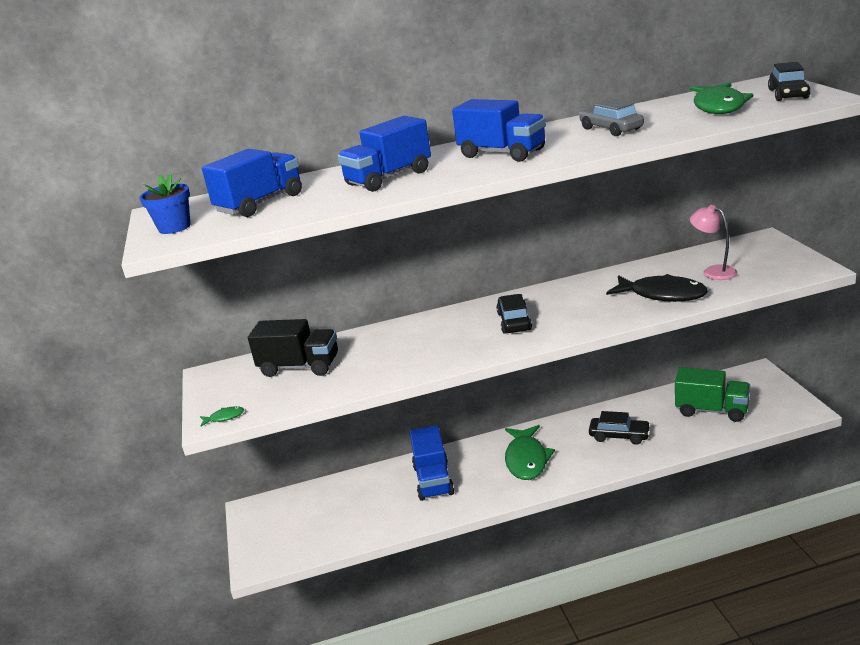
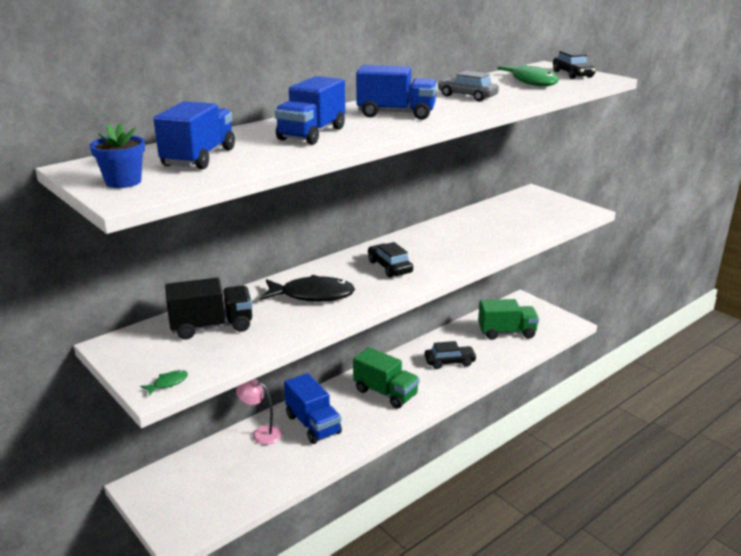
camera: 30 degrees left, 0 degrees up
green fish [505,425,555,480] -> green truck [353,347,419,409]
black fish [606,274,708,302] -> black fish moved to [260,275,355,302]
pink lamp [690,205,738,280] -> pink lamp moved to [236,379,282,445]

